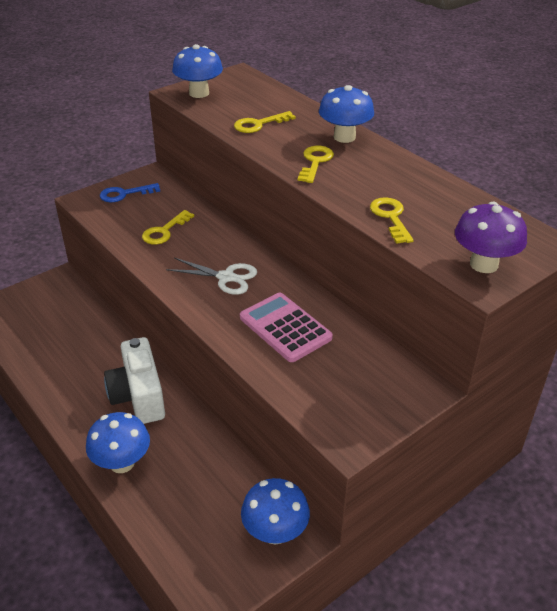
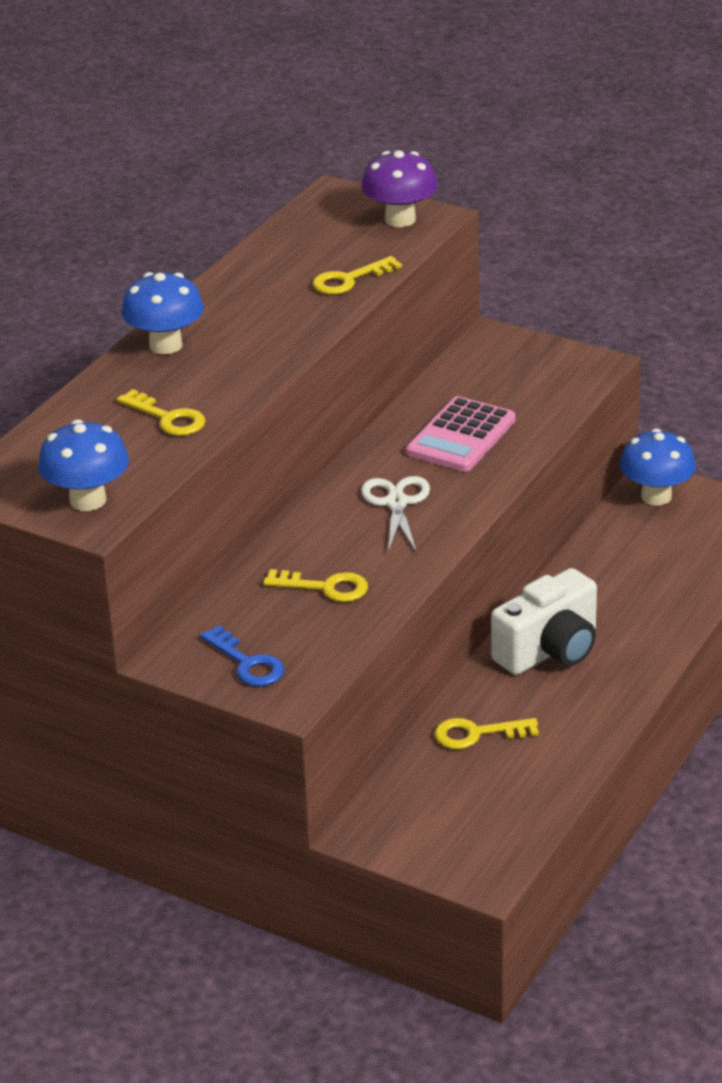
camera: 110 degrees left, 5 degrees down
blue mushroom [86,412,150,473] -> none
yellow key [298,146,334,183] -> yellow key moved to [435,718,539,749]

